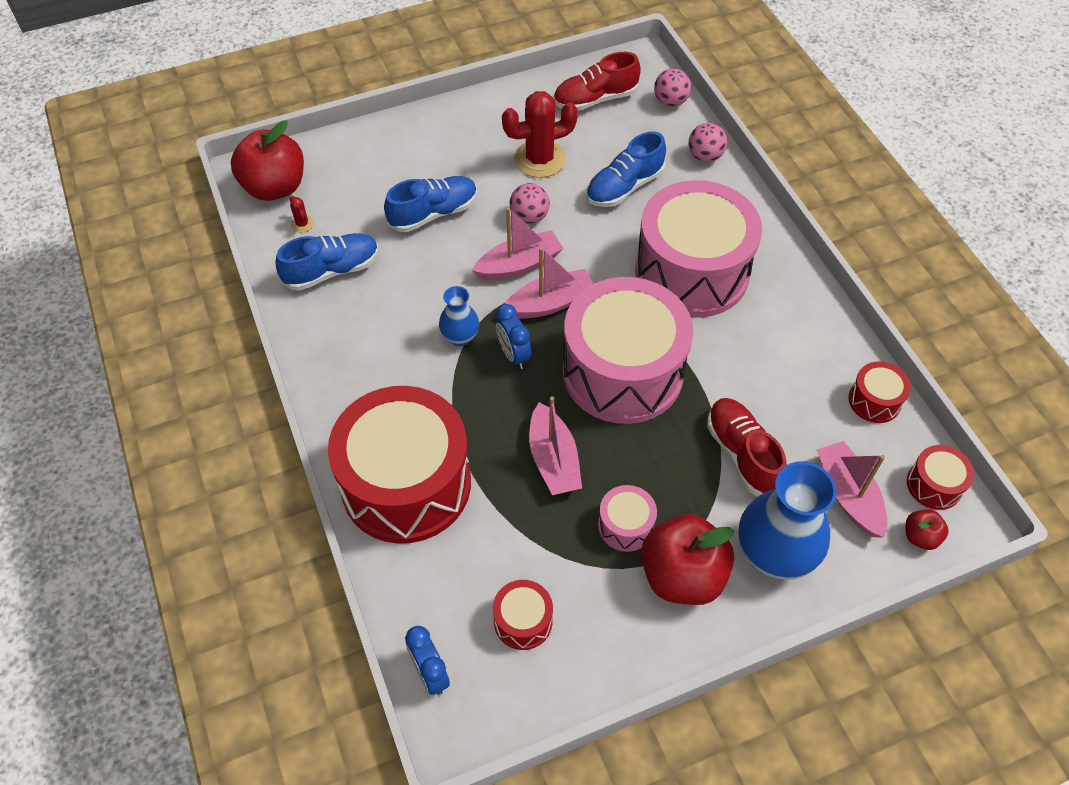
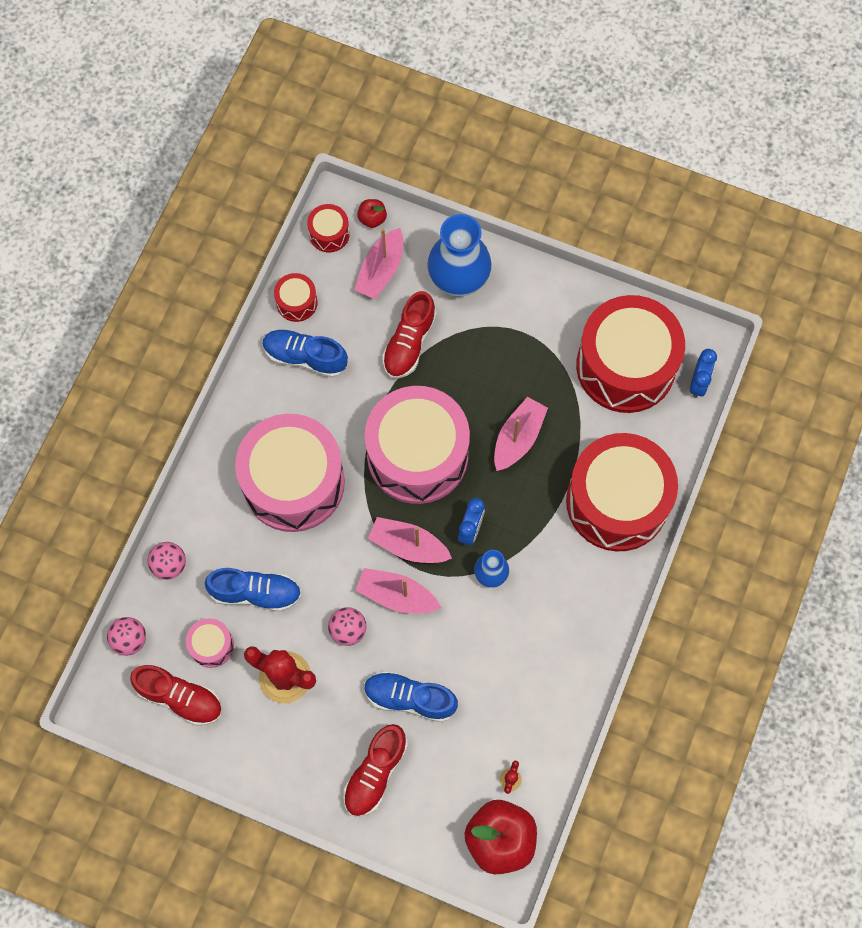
camera: 135 degrees left, 15 degrees up
blue shoe [276,233,379,291] -> blue shoe moved to [263,329,348,378]
red drum [493,580,553,650] -> red drum [576,295,685,413], size x2.38
pink drum [598,485,657,552] -> pink drum moved to [186,618,234,668]
red apple [641,514,735,605] -> none
none -> red shoe [343,724,408,817]

